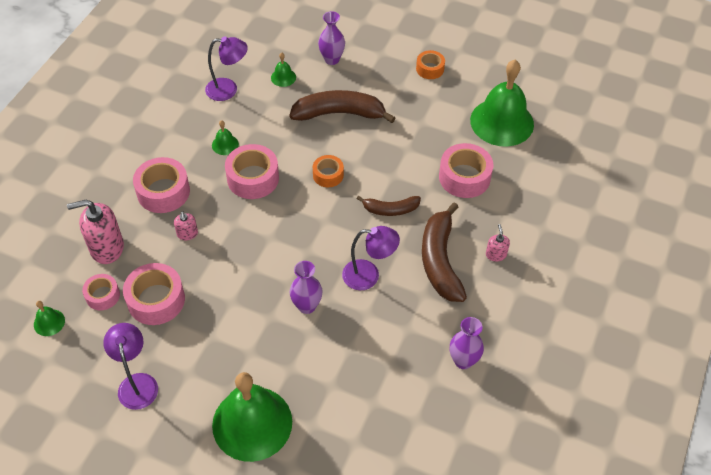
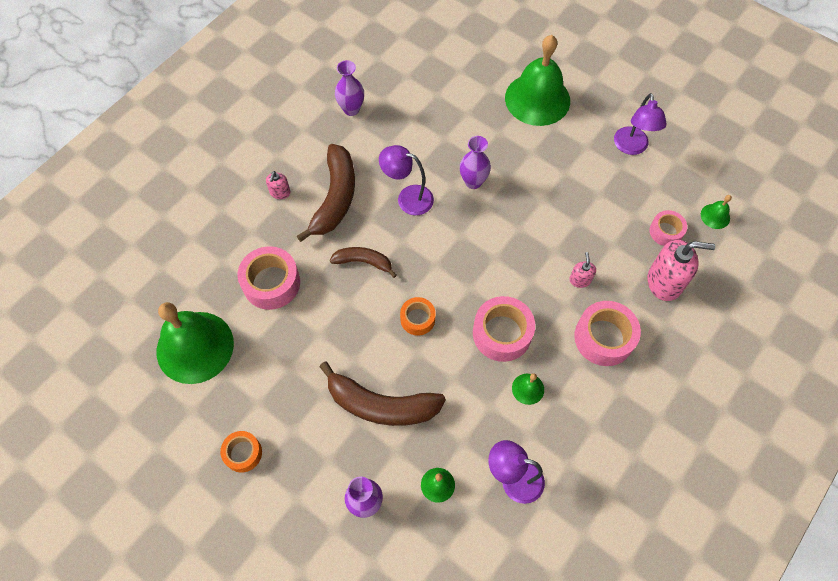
camera: 165 degrees left, 10 degrees up
pink tape [123,263,185,325] -> none

